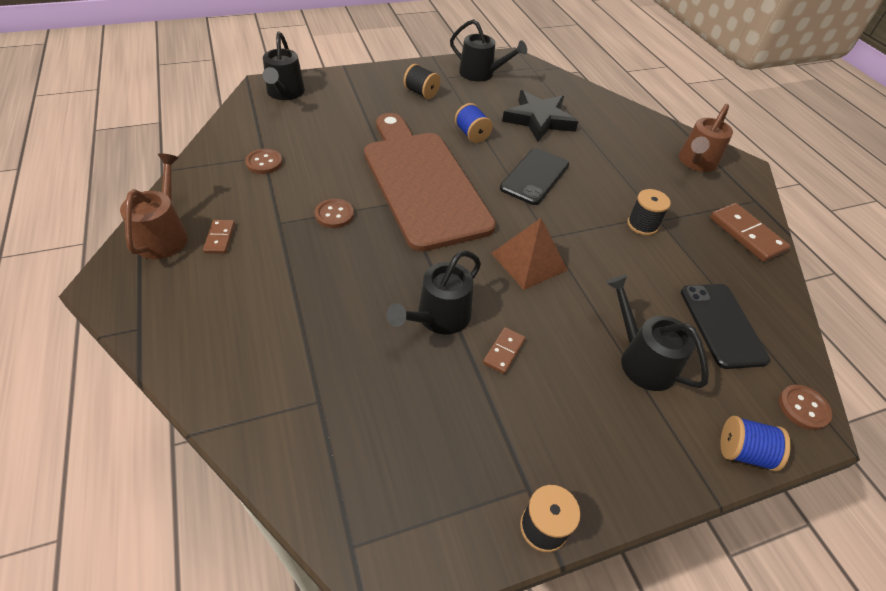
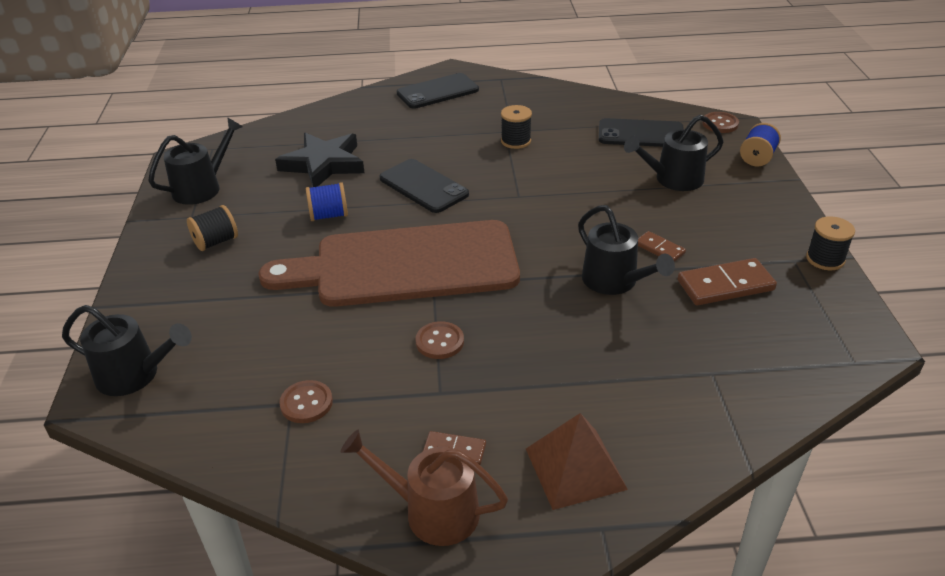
camera: 70 degrees left, 10 degrees down
brown pyramid [491,218,568,290] -> brown pyramid moved to [526,413,628,510]
brown watering can [679,104,733,172] -> black phone [397,73,479,109]
brown domino [710,203,790,262] -> brown domino moved to [677,258,777,305]

